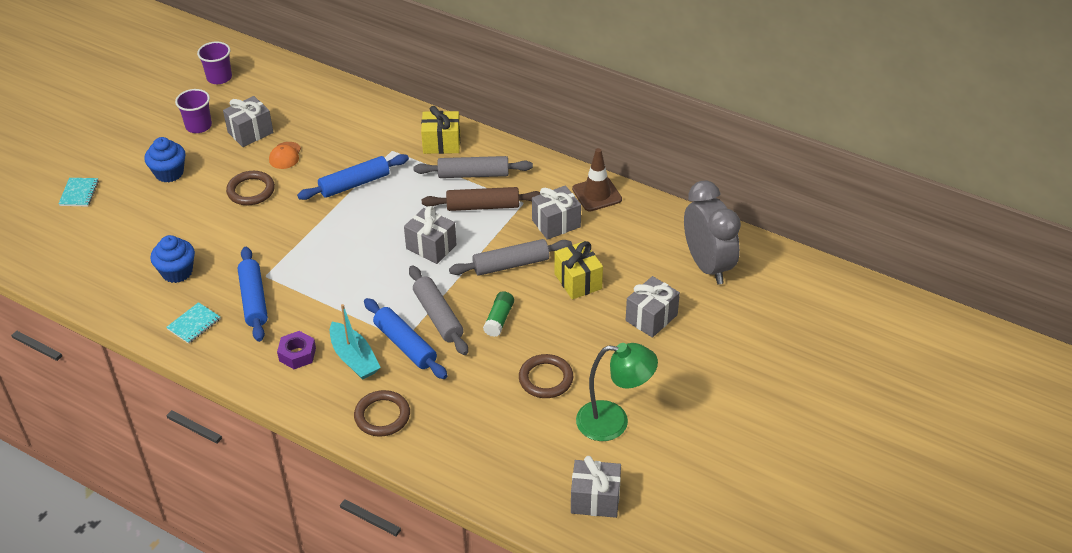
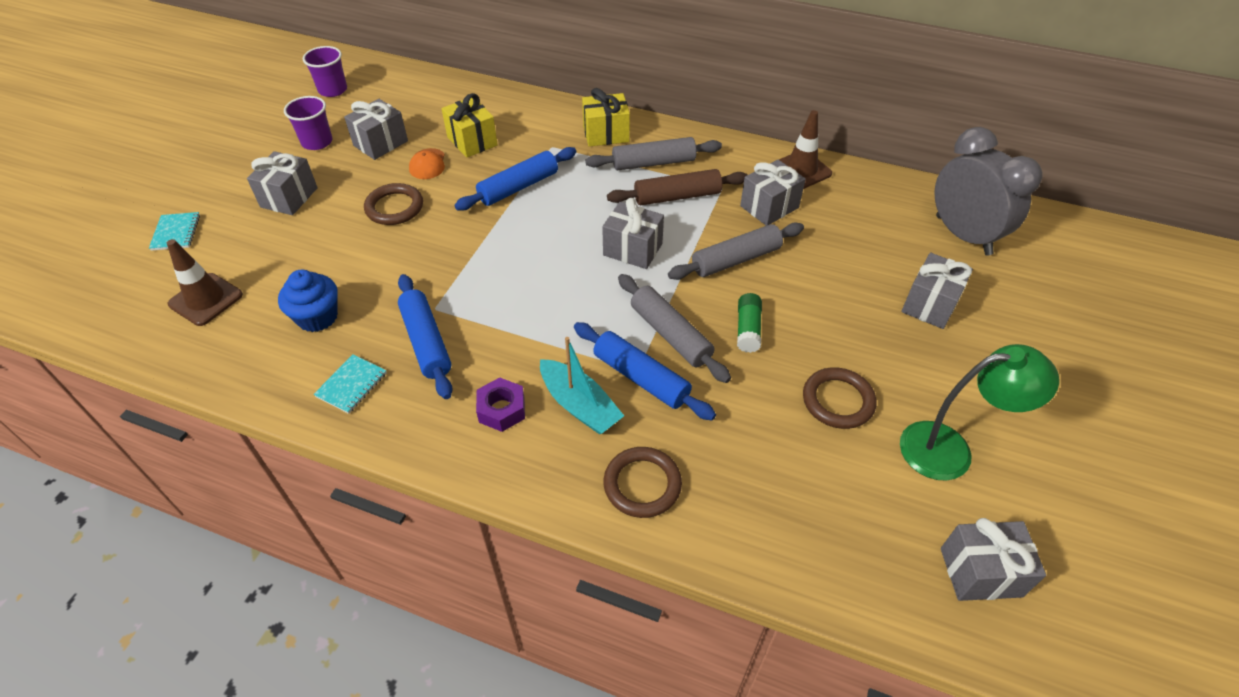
camera: 10 degrees left, 5 degrees up
blue cupcake [144,137,186,183] -> grey gift [247,151,318,215]
yellow gift [555,241,603,300] -> yellow gift moved to [442,93,498,158]
none -> brown traffic cone [167,239,243,326]

